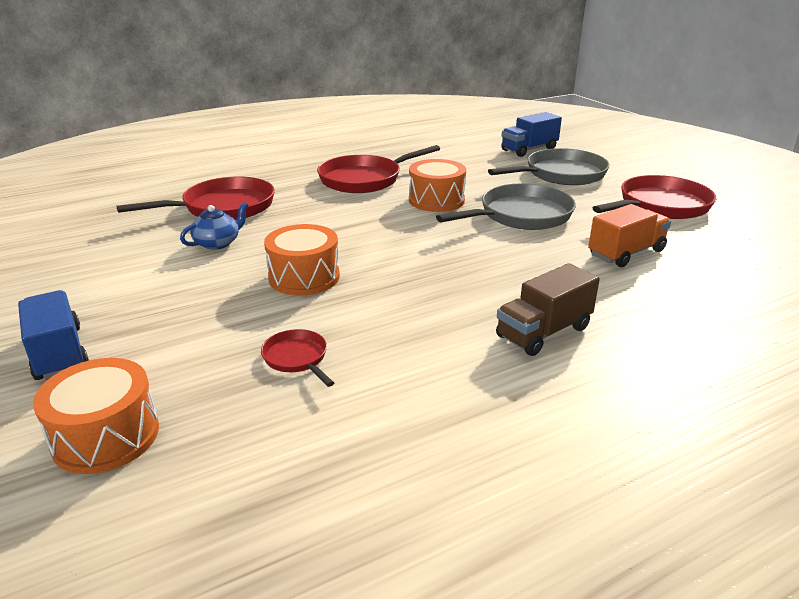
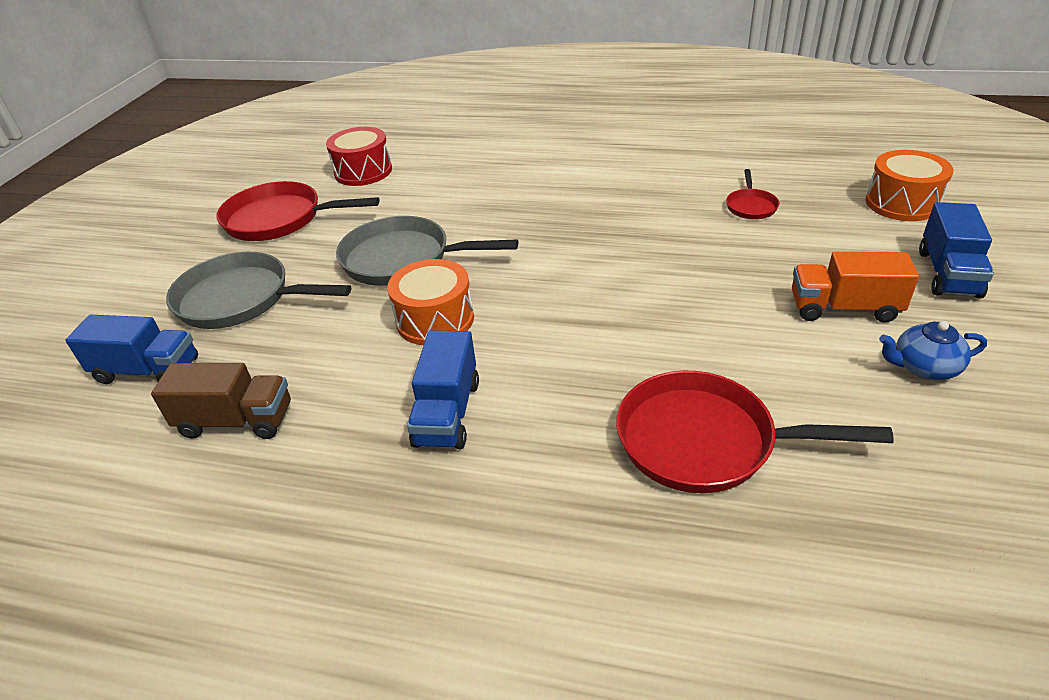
camera: 135 degrees left, 10 degrees up
blue teapot [180,202,249,250] -> blue teapot moved to [879,321,987,380]
orange drum [264,224,340,296] -> none
red pan [317,145,440,193] -> blue truck [407,331,479,449]
brown truck [496,263,600,356] -> brown truck moved to [151,363,291,439]
orange truck [588,204,671,267] -> orange truck moved to [792,252,919,323]
none -> red drum [326,127,392,186]

